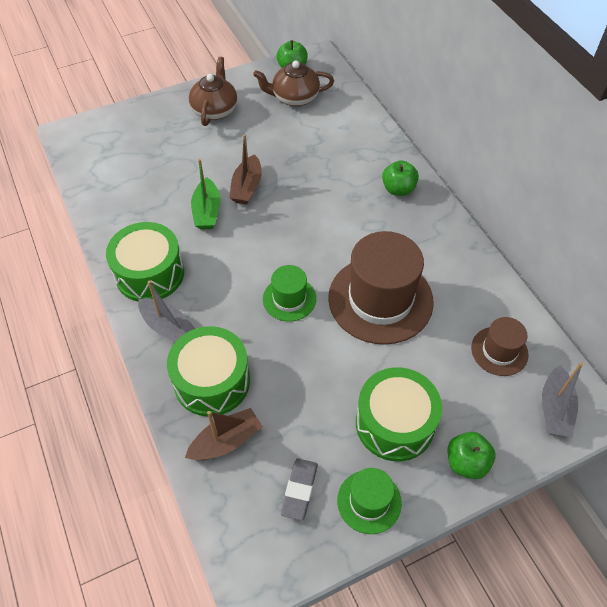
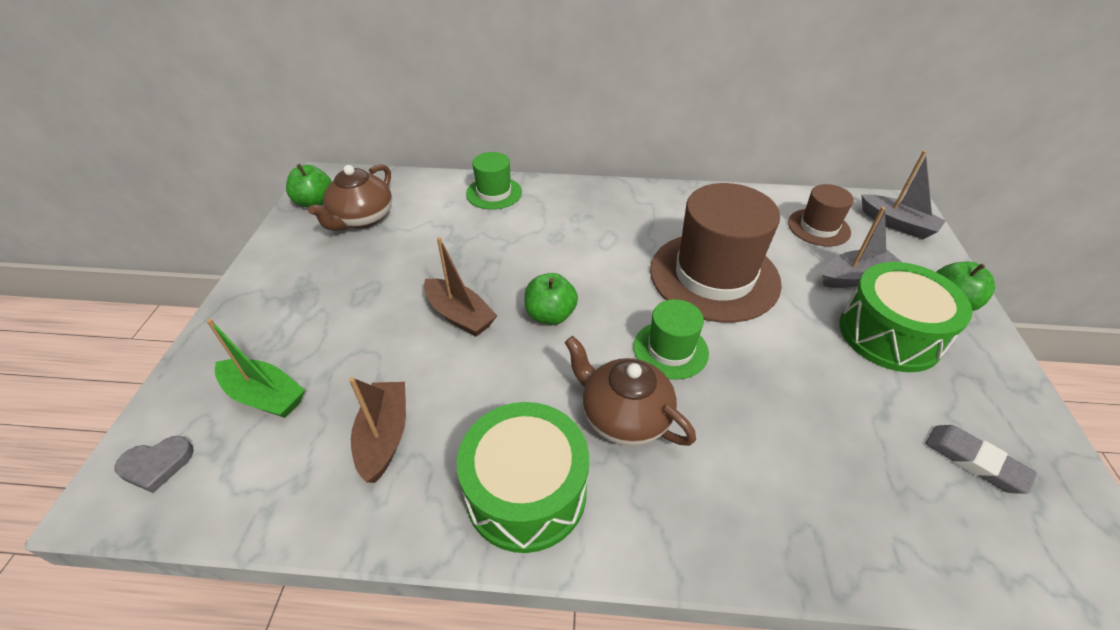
camera: 60 degrees left, 10 degrees down
grey boat [138,280,196,342] -> grey boat moved to [822,207,902,288]
green drum [167,326,250,417] -> none
brown boat [185,408,263,460] -> brown boat moved to [349,377,406,483]
brown teapot [189,57,237,126] -> brown teapot moved to [564,336,696,446]
green boat [191,159,221,229] -> green boat moved to [207,319,305,418]
green hat [337,468,402,534] -> green hat moved to [466,152,522,210]
green apple [382,160,419,196] -> green apple moved to [524,273,578,325]
none -> grey heart [114,436,194,493]

